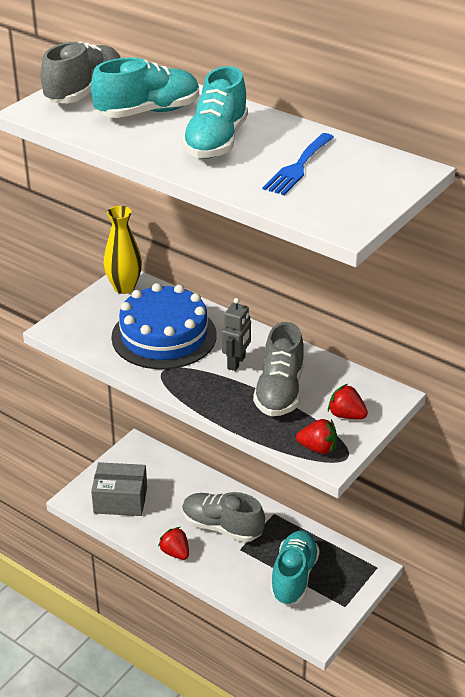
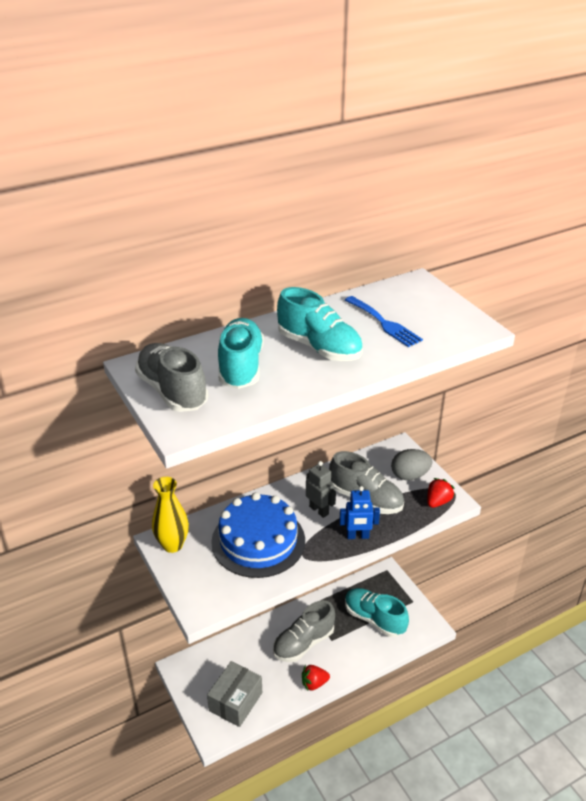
camera: 65 degrees left, 0 degrees up
red strawberry [328,384,368,419] -> grey egg [391,449,432,480]
none -> blue robot [339,486,380,539]

